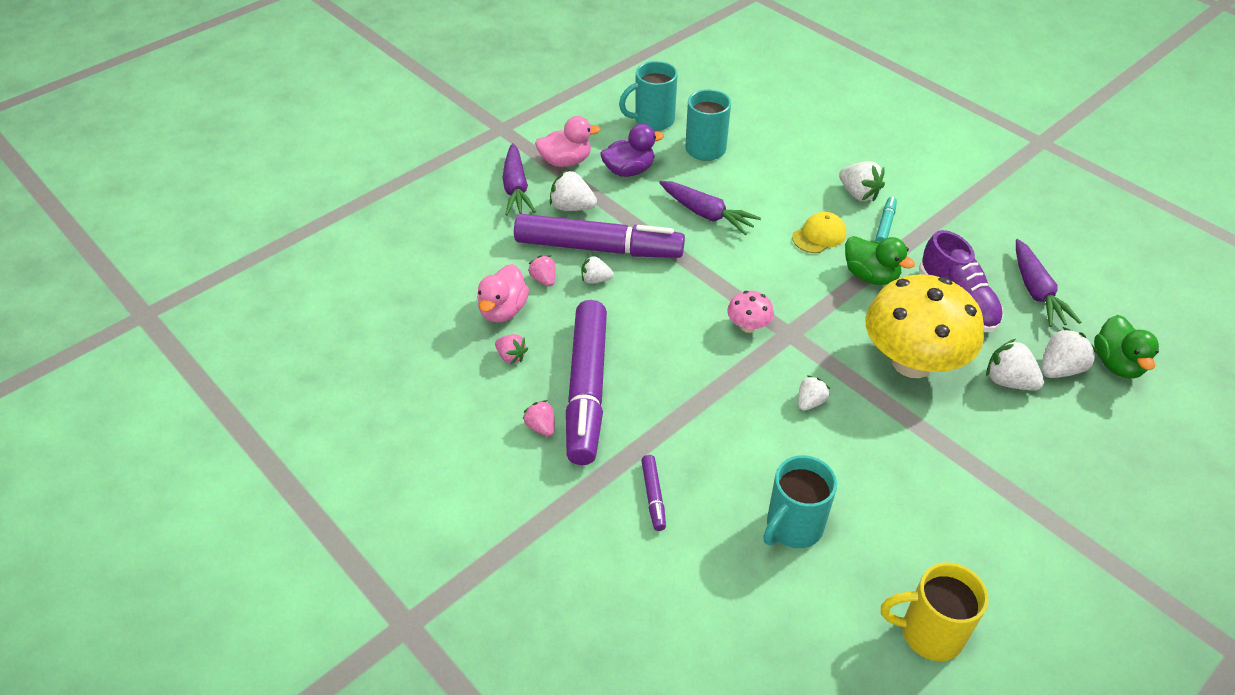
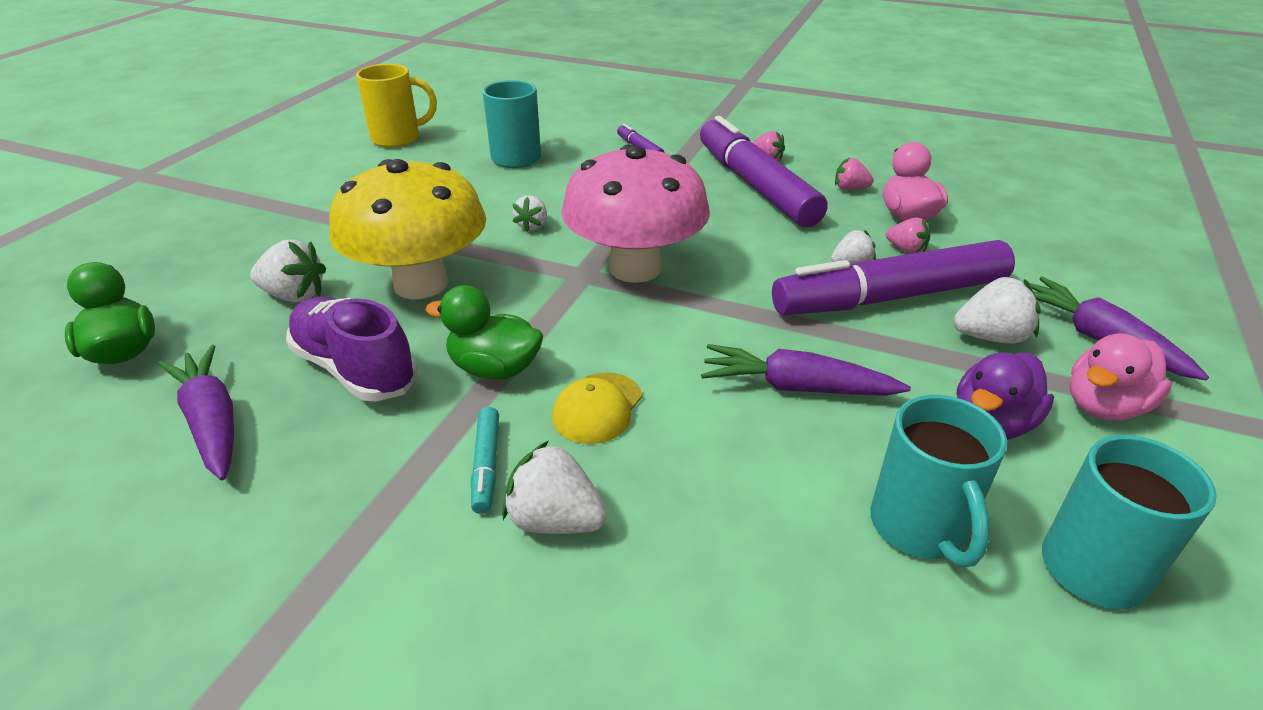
camera: 155 degrees right, 10 degrees down
pink mushroom [727,291,774,333] -> pink mushroom [561,144,710,283], size x2.36
white strawberry [1041,327,1098,378] -> none

